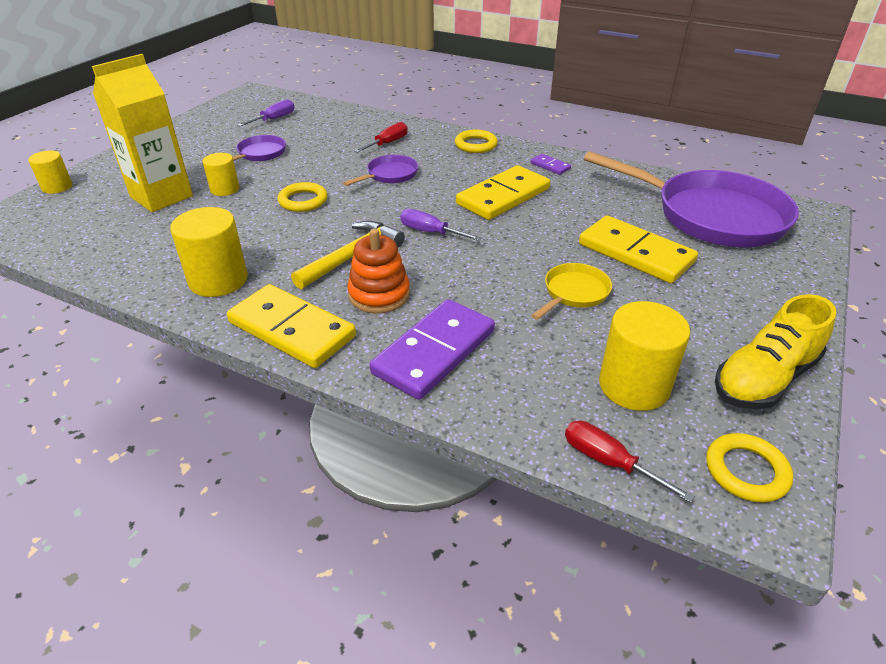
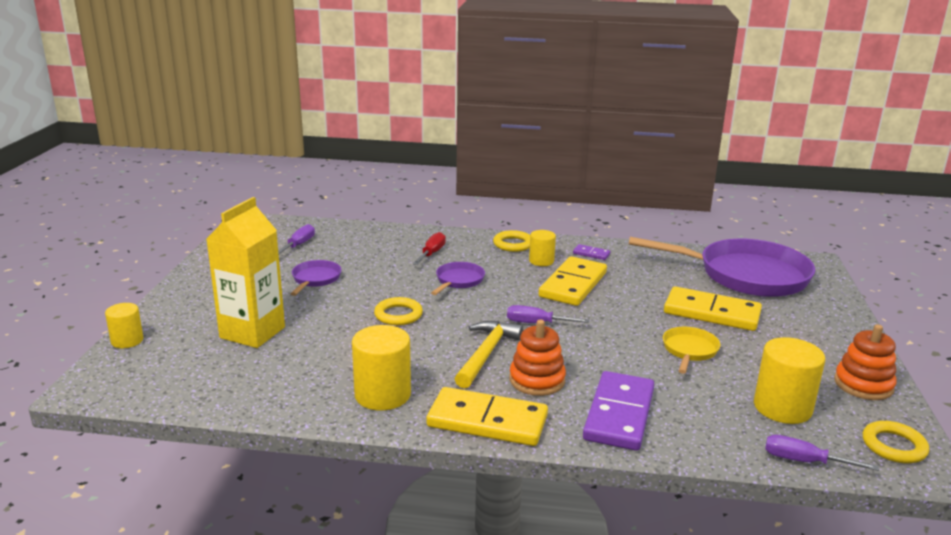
camera: 20 degrees left, 15 degrees down
yellow cylinder [203,153,239,196] -> yellow cylinder moved to [529,230,556,266]
red screwdriver [565,421,695,503] -> purple screwdriver [765,435,879,471]
yellow shoe [715,294,836,409] -> orange stacking toy [834,324,897,400]

